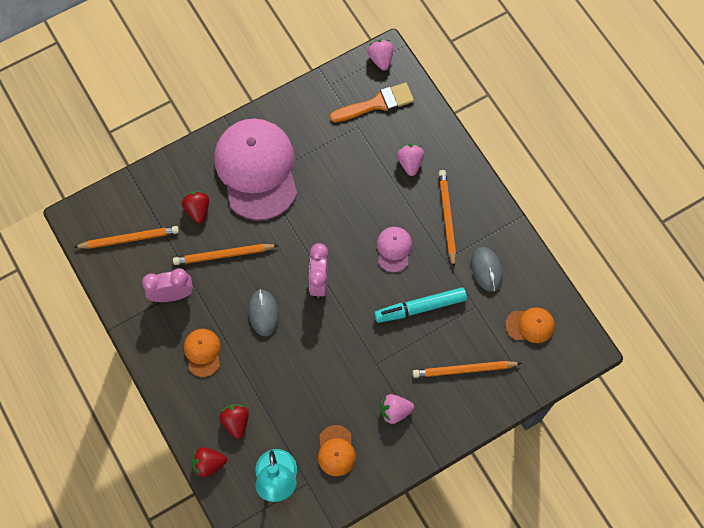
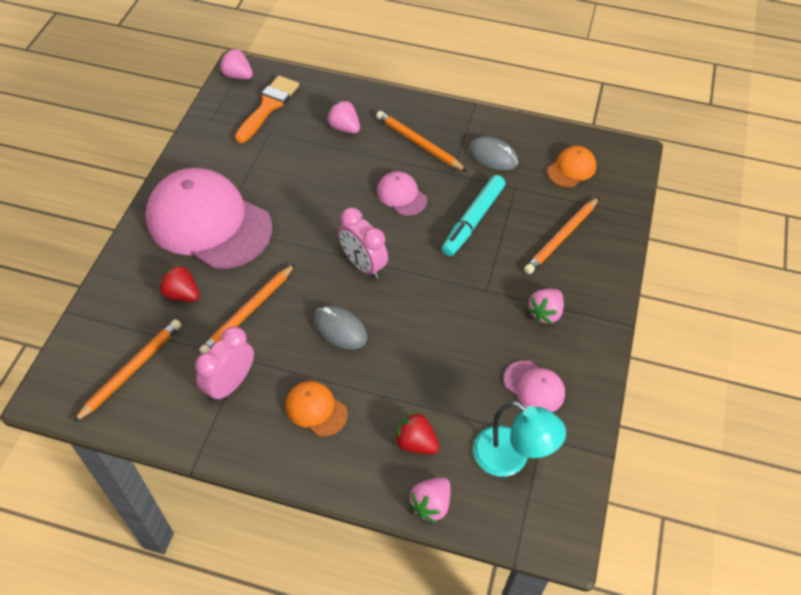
camera: 45 degrees left, 15 degrees down
red strawberry [192,447,227,477] -> pink strawberry [408,477,451,523]
orange cap [318,425,356,476] -> pink cap [504,360,565,412]

